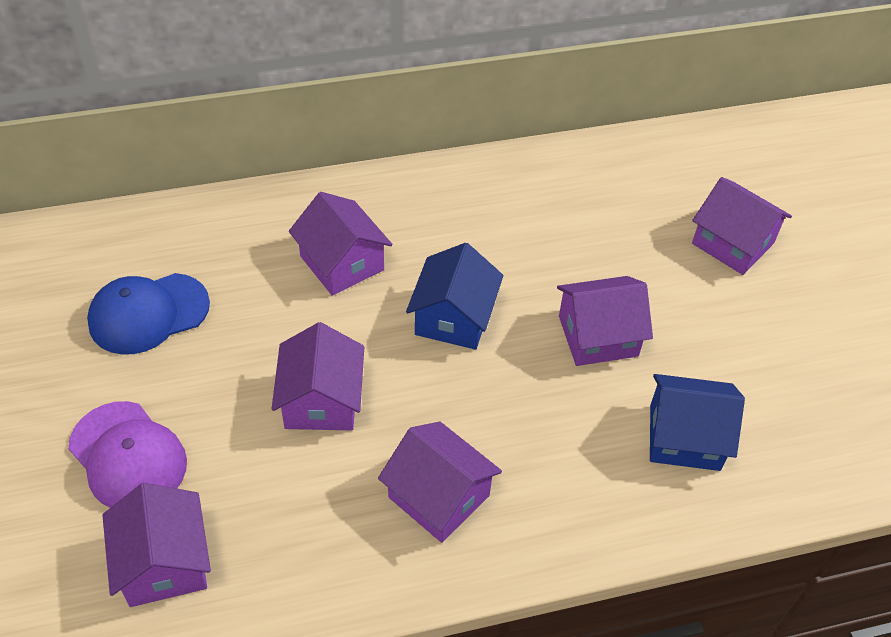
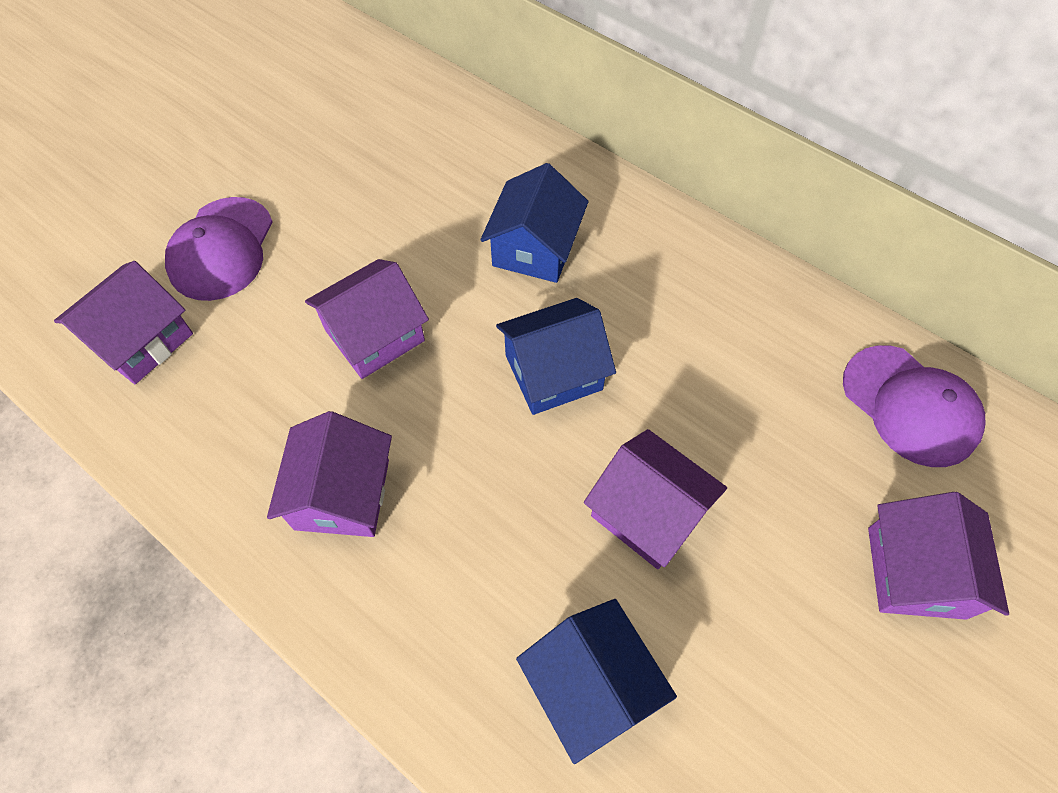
camera: 55 degrees right, 10 degrees up
blue cap [87,273,210,355] -> none
purple house [289,192,392,296] -> blue house [480,163,589,283]
none -> purple cap [843,345,985,467]

